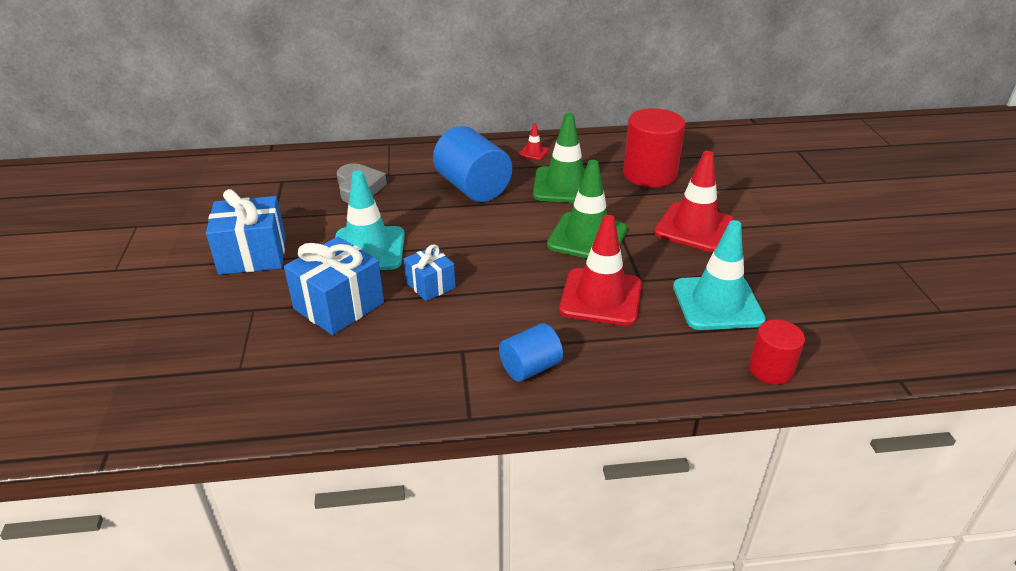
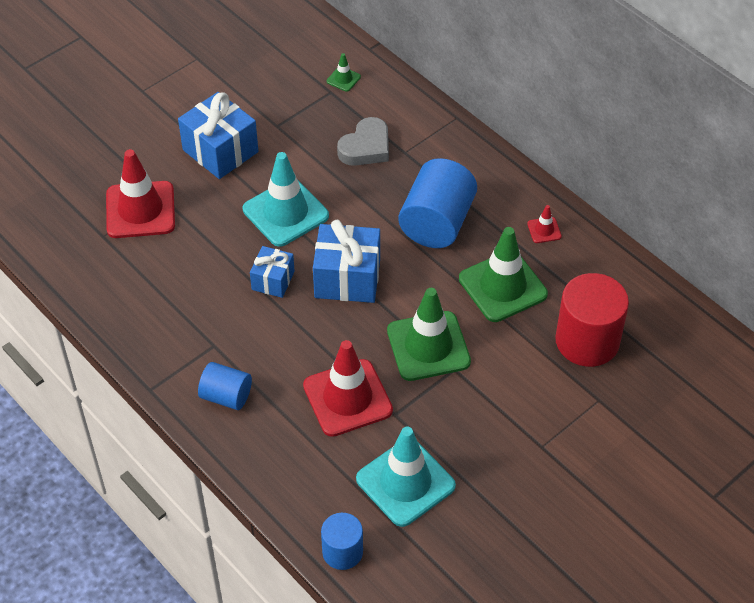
camera: 55 degrees right, 15 degrees up
blue gift [284,237,384,335] -> blue gift moved to [313,220,380,303]
red traffic cone [654,151,735,252] -> red traffic cone moved to [106,149,175,238]
red cylinder [749,320,805,385] -> blue cylinder [321,513,363,570]
none -> green traffic cone [327,53,361,92]

